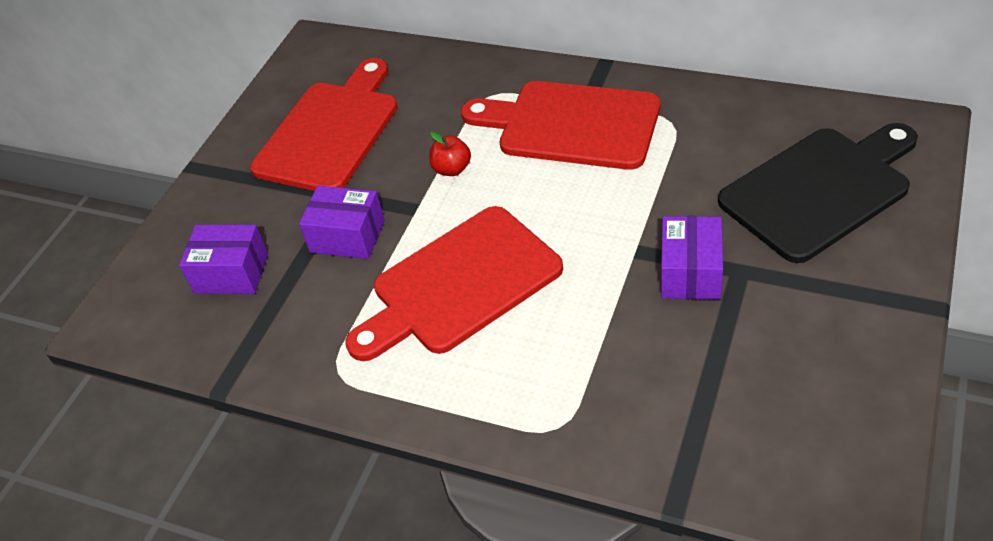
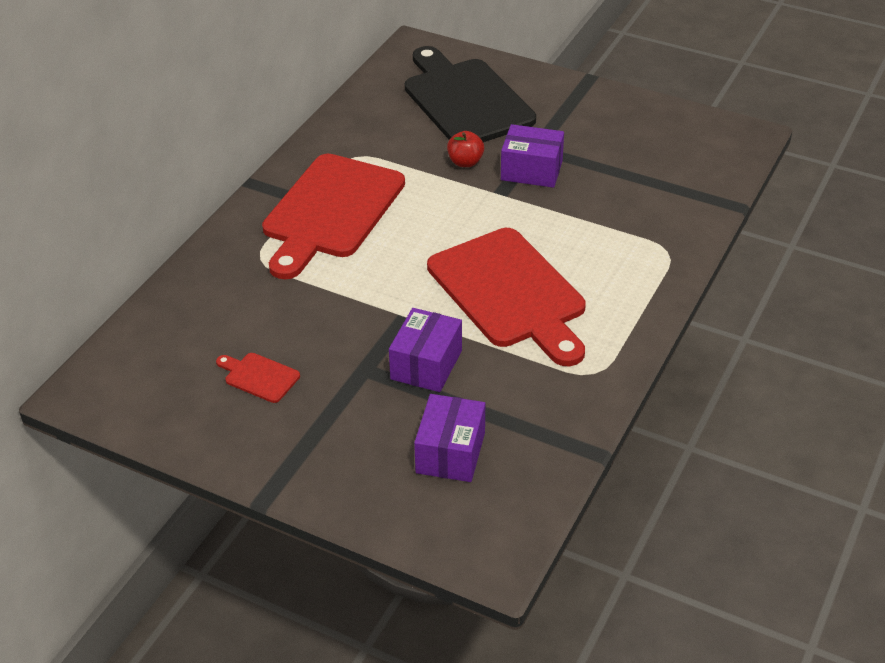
camera: 90 degrees left, 5 degrees down
red cutting board [250,58,398,191] -> red cutting board [216,353,300,403], size x0.41
red apple [429,132,471,176] -> red apple moved to [447,131,484,167]

